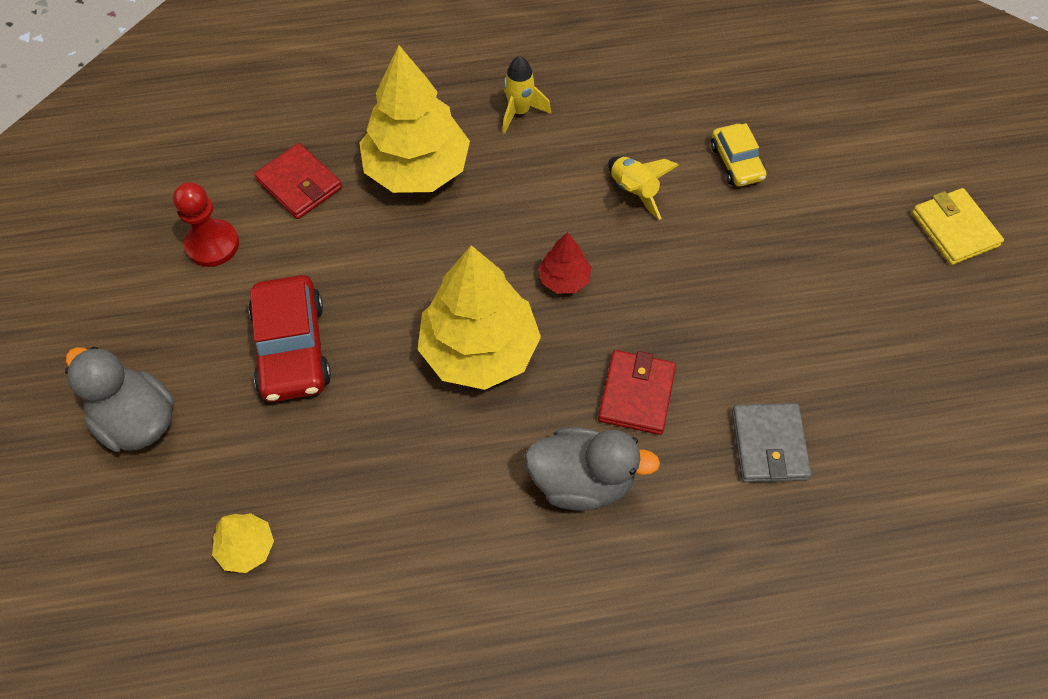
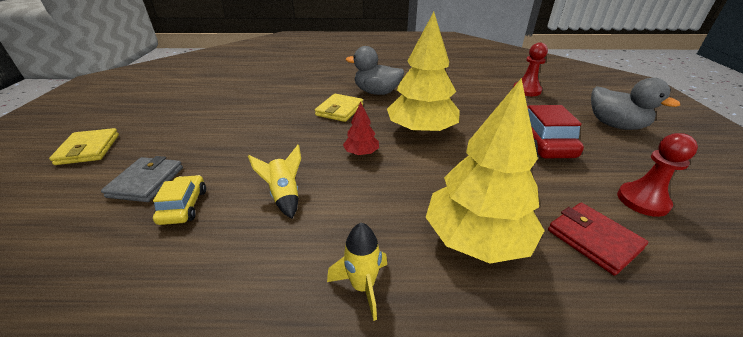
camera: 170 degrees left, 25 degrees down
yellow tree [212,513,274,573] -> red pawn [513,42,548,96]
red wallet [598,350,676,435] -> yellow wallet [315,94,363,122]
grey wallet [732,403,811,482] -> grey wallet moved to [101,156,183,202]

